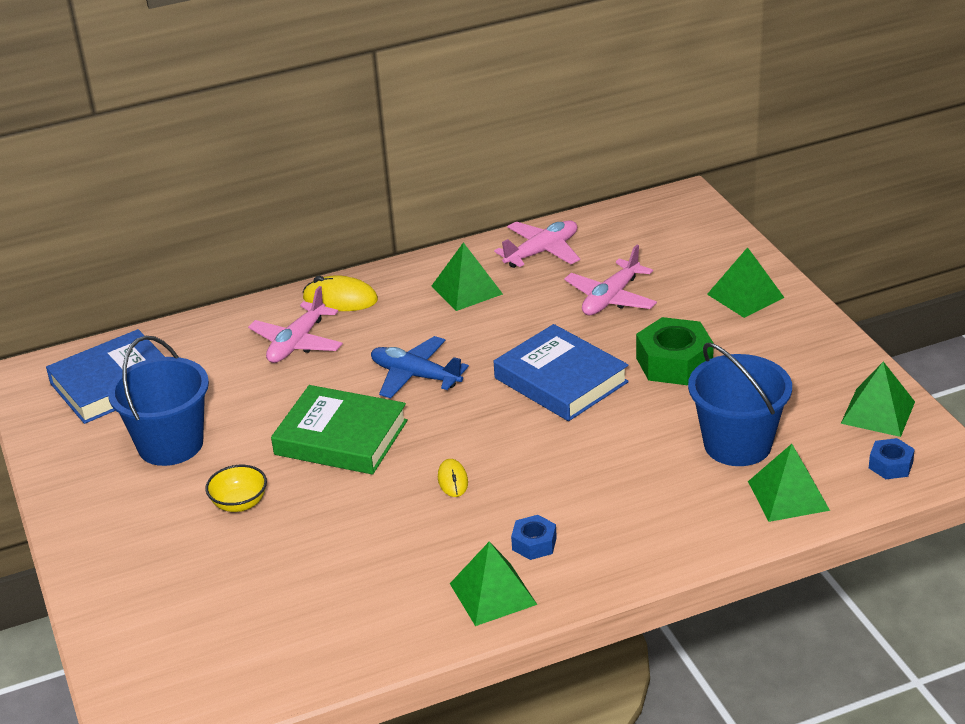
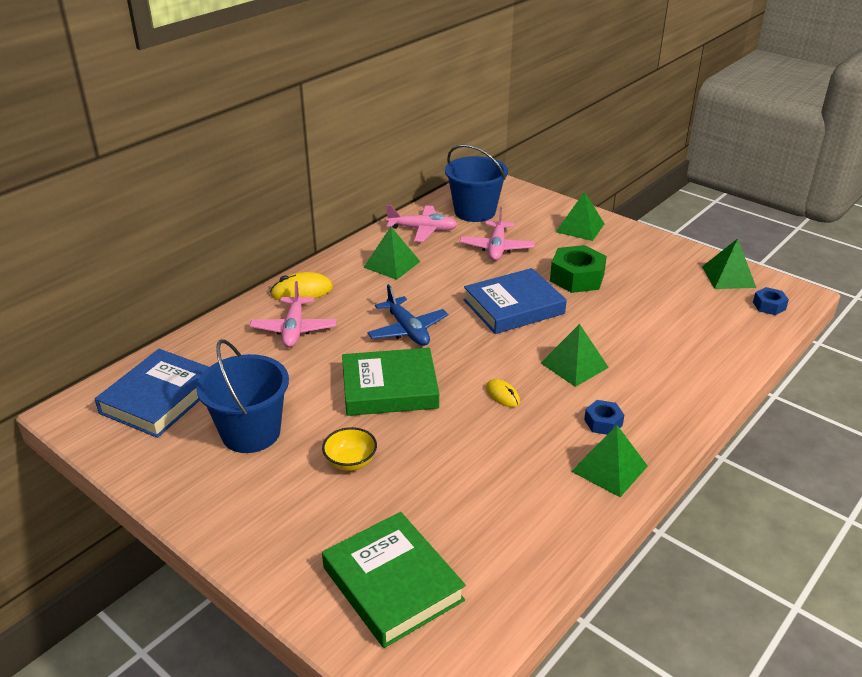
camera: 30 degrees left, 0 degrees up
blue plane [371,336,469,398] -> blue plane turned 120 degrees counterclockwise [367,284,448,346]
pink plane [494,220,580,268] -> pink plane turned 75 degrees clockwise [386,205,458,242]
blue book [494,324,629,421] -> blue book turned 45 degrees counterclockwise [464,268,567,334]
blue bucket [688,343,792,466] -> blue bucket moved to [445,144,508,222]
green pyramid [748,444,830,522] -> green pyramid moved to [541,324,609,387]
none -> green book [322,512,466,648]

